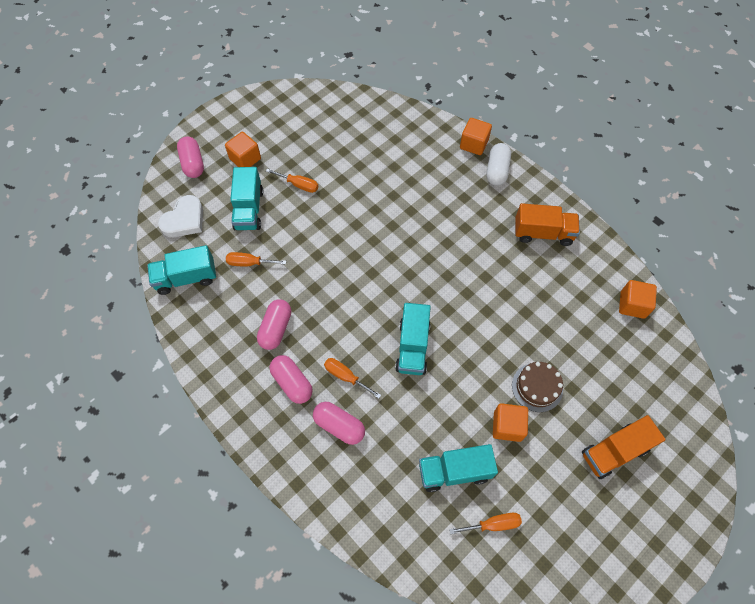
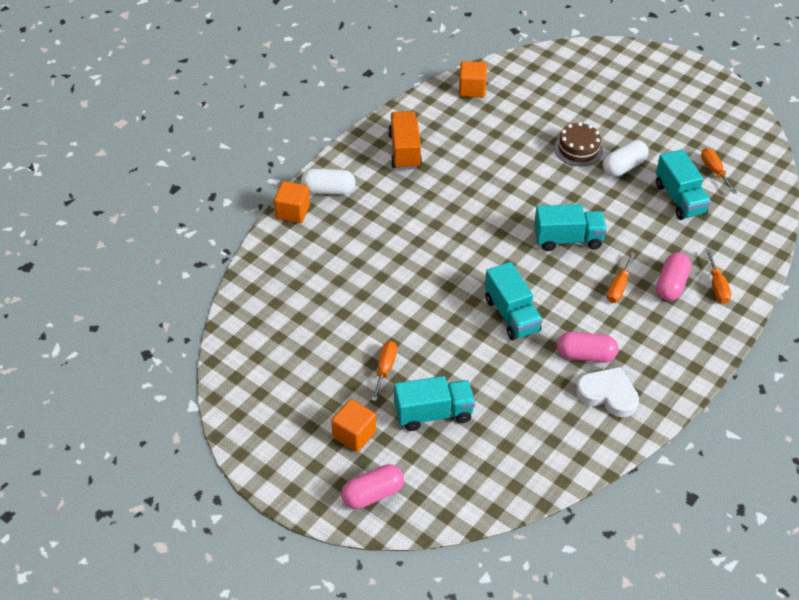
camera: 100 degrees left, 15 degrees down
turquoise truck [147,245,216,295] -> turquoise truck moved to [485,262,543,340]
white heart [158,195,203,237] -> white heart moved to [576,367,639,417]
orange screwdriver [226,252,286,266] -> orange screwdriver moved to [706,249,731,304]
pink capsule [270,355,313,404] -> none
orange cube [493,403,528,442] -> white capsule [603,140,649,177]
orange truck [582,415,666,479] -> none

